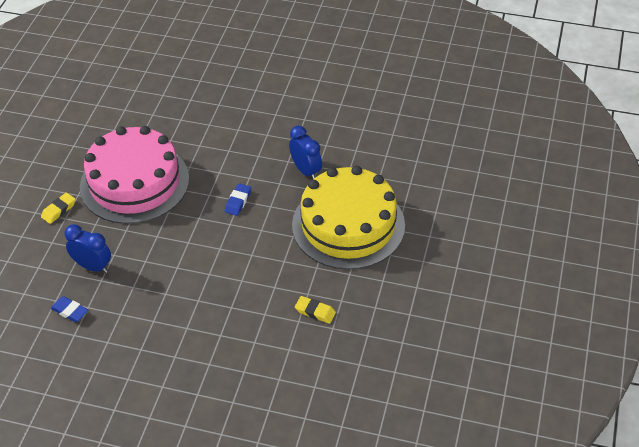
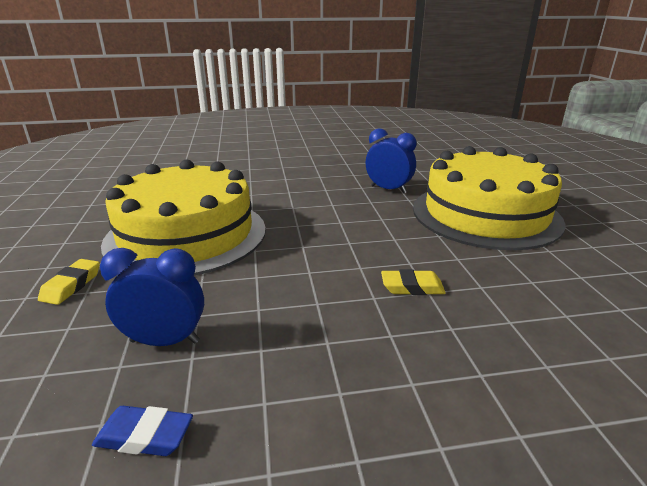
camera: 25 degrees left, 20 degrees down
pink cake [80,126,189,224] -> yellow cake [101,159,266,276]
blue eraser [225,183,251,216] -> none
yellow eraser [295,296,336,324] -> yellow eraser moved to [381,269,446,295]

